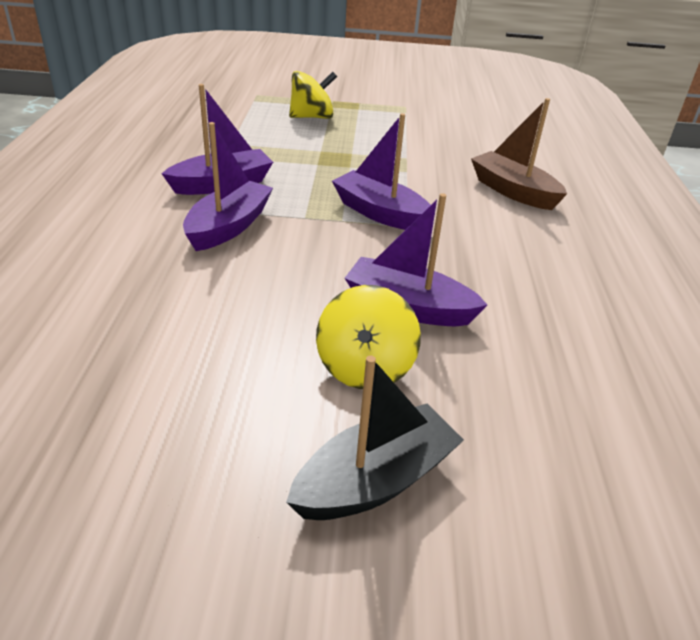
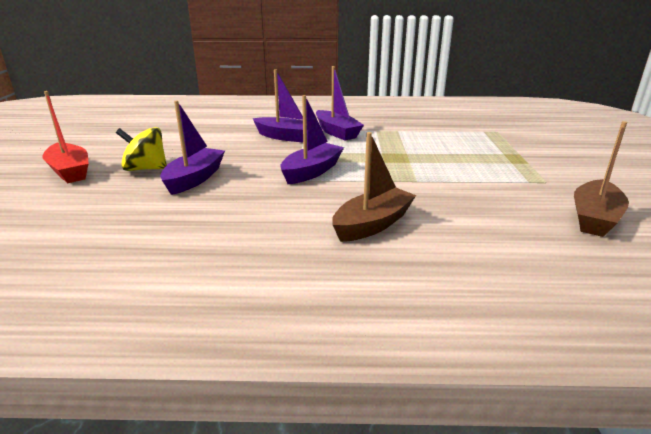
camera: 90 degrees right, 10 degrees down
black boat [286,356,464,520] -> red boat [42,91,89,183]
yellow spinning top [289,71,337,119] -> none
none -> brown boat [574,121,629,237]

